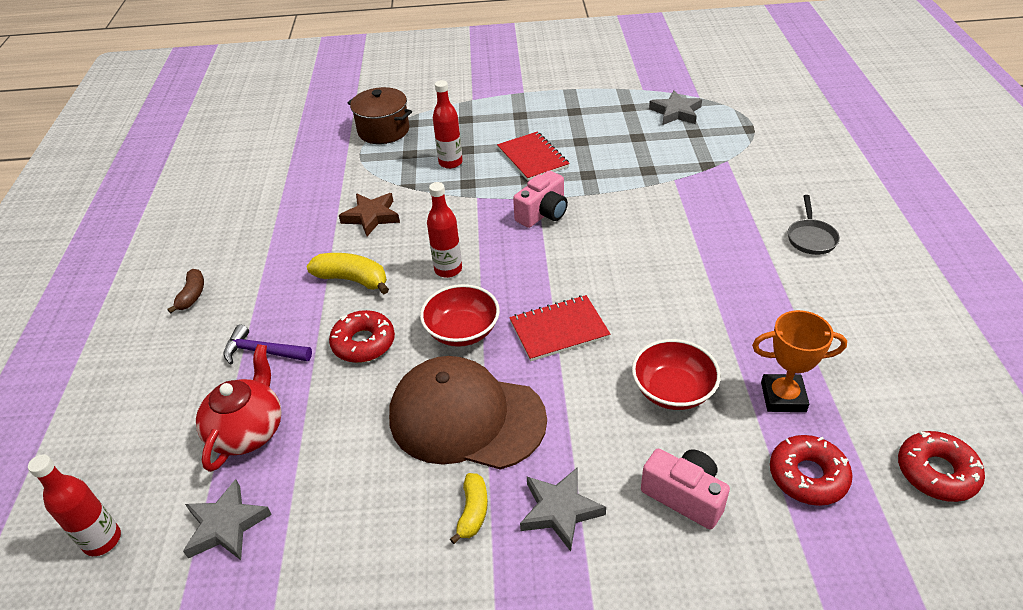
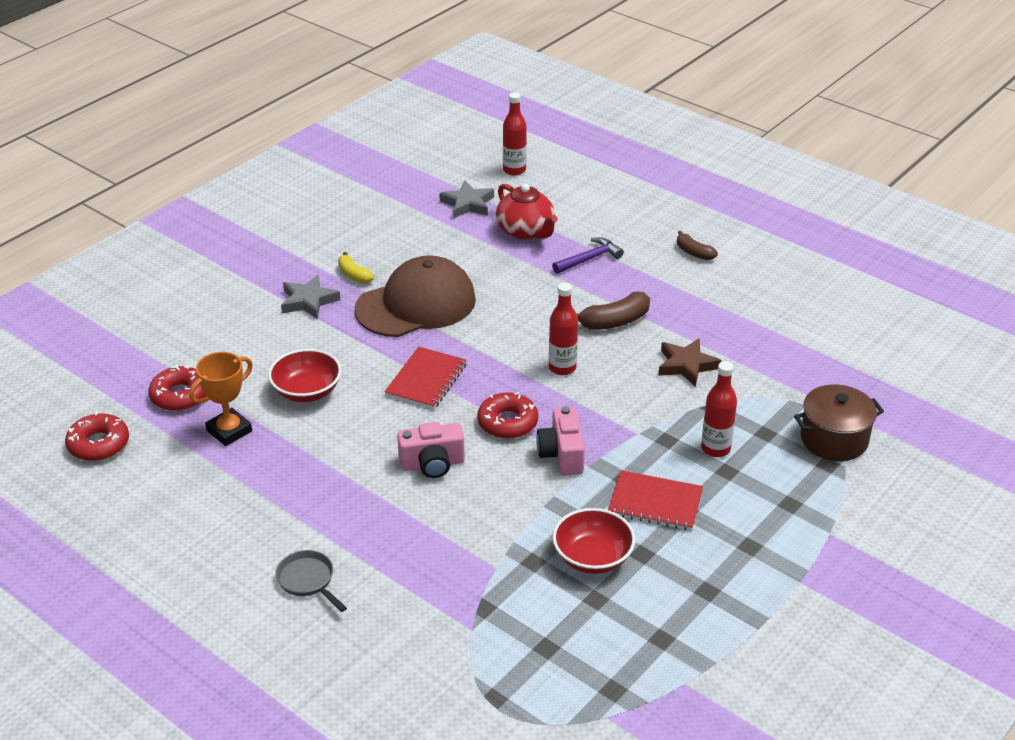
camera: 130 degrees right, 5 degrees down
yellow banana [306,253,389,294] -> brown banana [576,291,650,330]
red donut [329,310,395,363] -> red donut moved to [477,392,538,439]
red bowl [420,284,500,347] -> red bowl moved to [552,508,636,574]
pink camera [641,449,730,529] -> pink camera moved to [397,422,465,478]
grey star [649,90,702,125] -> none

